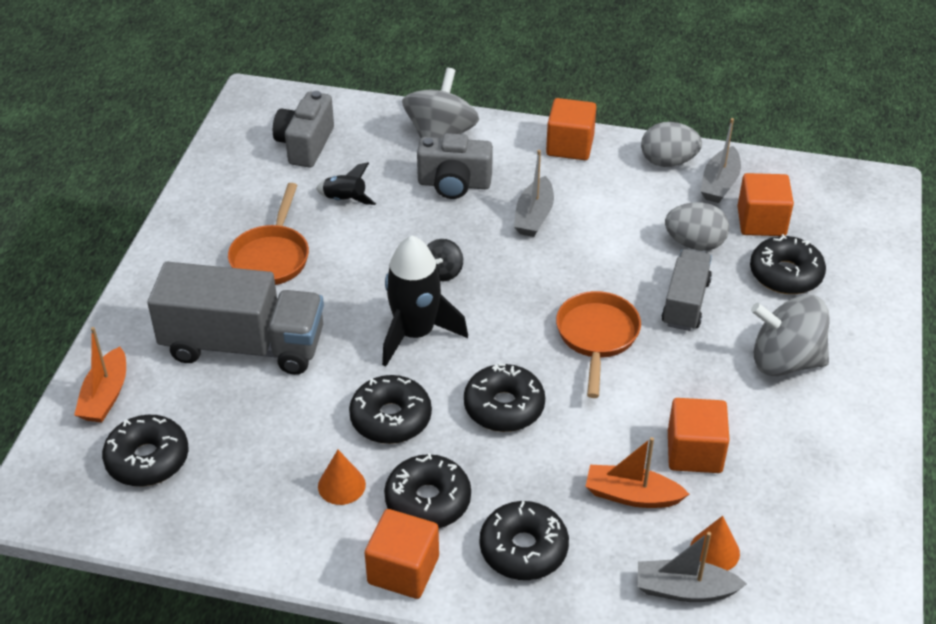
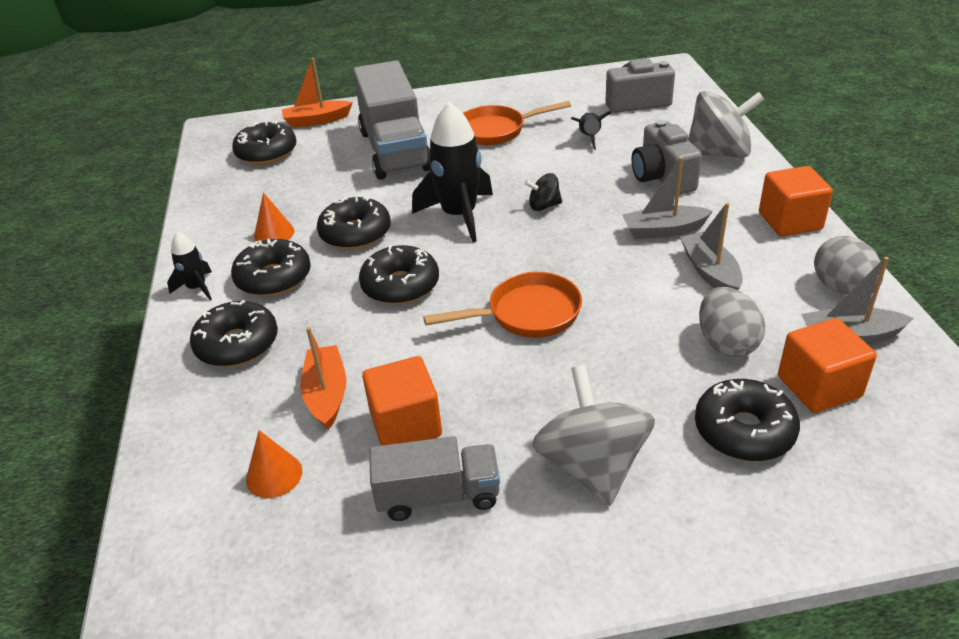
camera: 70 degrees right, 5 degrees down
orange cube [365,509,439,599] -> black rocket [167,232,212,300]
grey boat [638,532,747,602] -> grey boat moved to [680,203,743,290]
grey truck [661,249,712,331] -> grey truck moved to [369,436,500,521]

